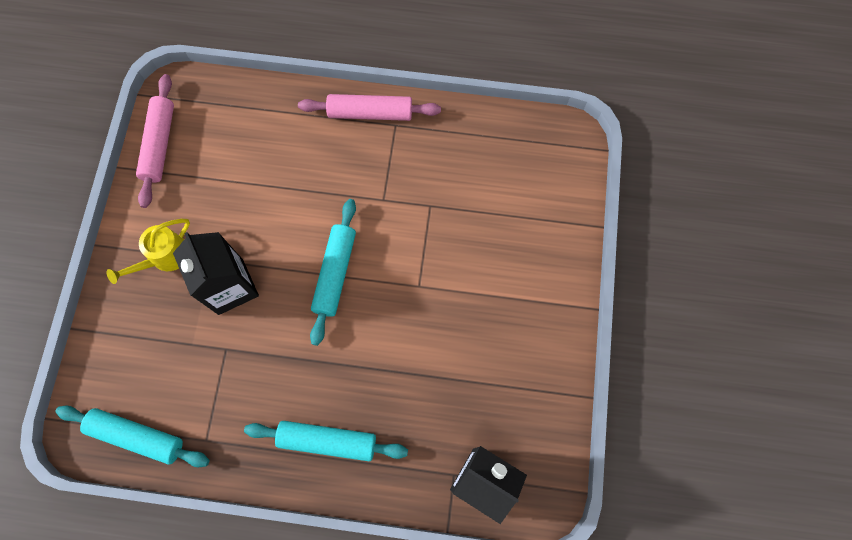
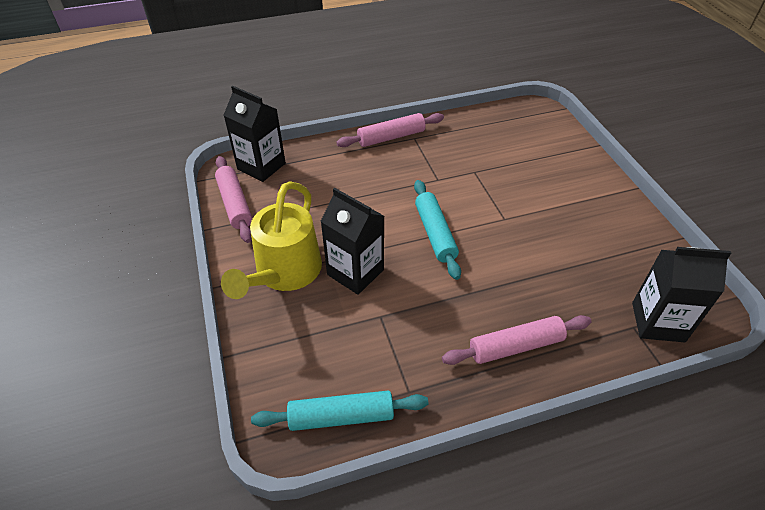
camera: 25 degrees left, 25 degrees down
yellow watering can [106,219,190,284] -> yellow watering can [221,181,322,299], size x1.80
turquoise rolling pin [244,421,408,461] -> pink rolling pin [442,315,591,365]
none -> black carton [224,86,286,182]

